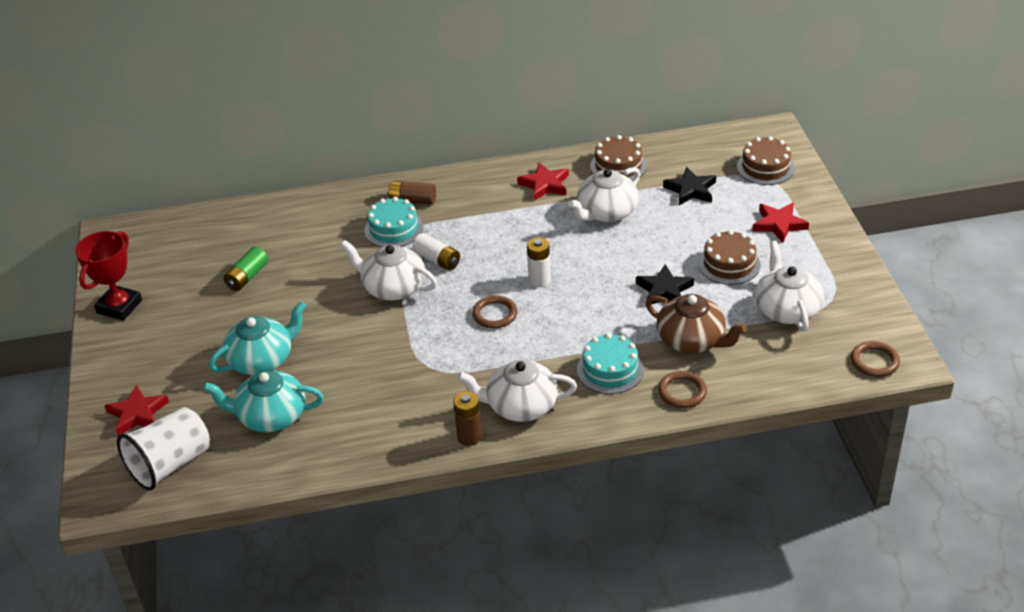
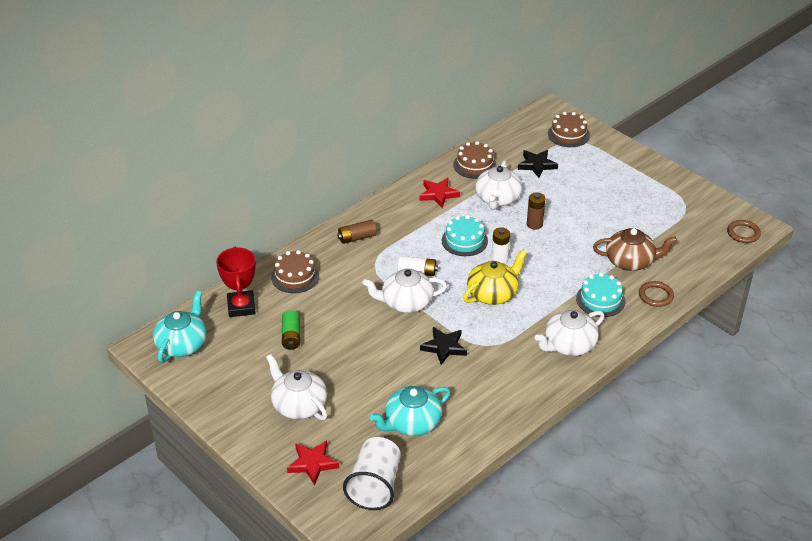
camera: 35 degrees left, 0 degrees up
red trophy [75,231,142,321] -> red trophy moved to [216,247,256,317]
turquoise teapot [209,302,306,375] -> turquoise teapot moved to [153,291,207,363]
turquoise cake [365,197,423,247] -> turquoise cake moved to [441,215,488,256]
brown battery [453,392,482,446] -> brown battery moved to [527,192,545,230]
brown ring [472,295,518,329] -> yellow teapot [463,250,527,305]
black star [636,264,694,304] -> black star moved to [420,327,467,365]
brown cake [698,230,761,285] -> brown cake moved to [271,250,319,293]
red star [752,203,809,243] -> none
white teapot [755,241,824,332] -> white teapot moved to [266,354,327,420]

